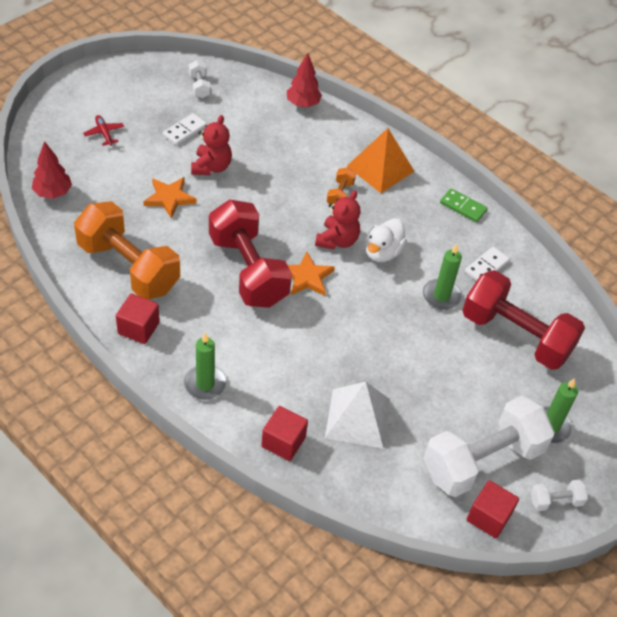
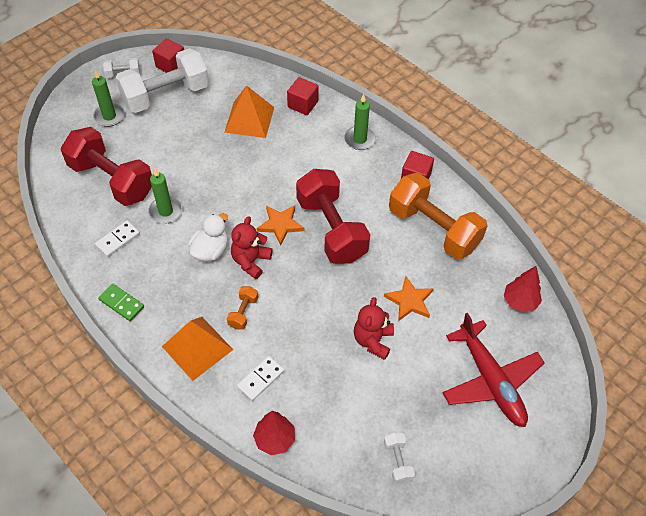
camera: 175 degrees left, 5 degrees up
red plane [83,115,124,146] -> red plane [442,313,545,427], size x2.49
white domino [163,113,207,146] -> white domino moved to [237,356,284,401]
white pyramid [325,382,390,449] -> orange pyramid [224,85,274,138]

